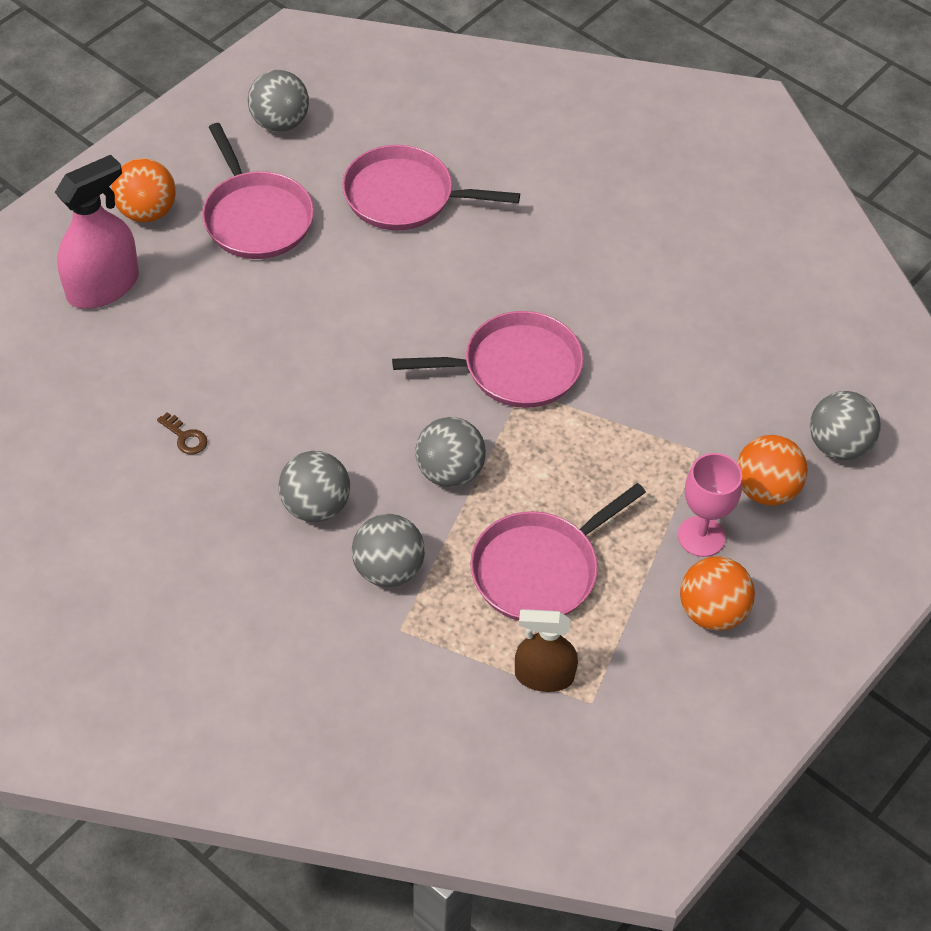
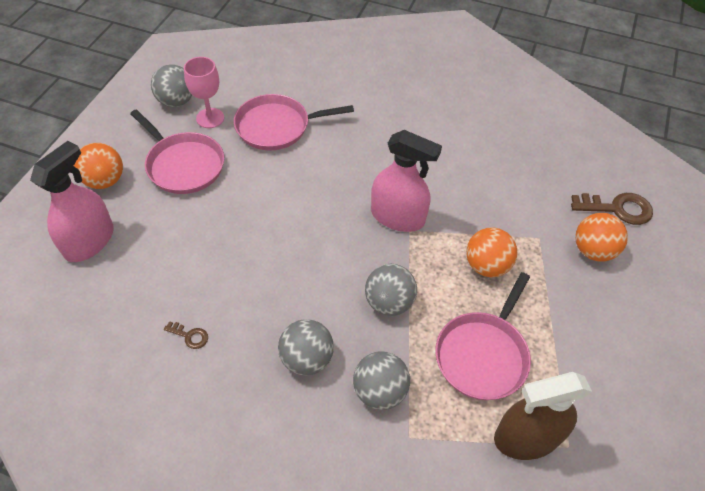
camera: 20 degrees left, 0 degrees up
pink pan [392,311,584,408] -> pink spray bottle [371,130,442,232]
brown spray bottle [515,609,578,692] -> brown spray bottle [494,372,592,460], size x1.53
pink goblet [678,453,742,557] -> pink goblet moved to [184,57,224,128]
orange ball [680,556,755,631] -> orange ball moved to [466,228,517,277]
grey ball [810,391,881,460] -> brown key [571,193,653,225]

